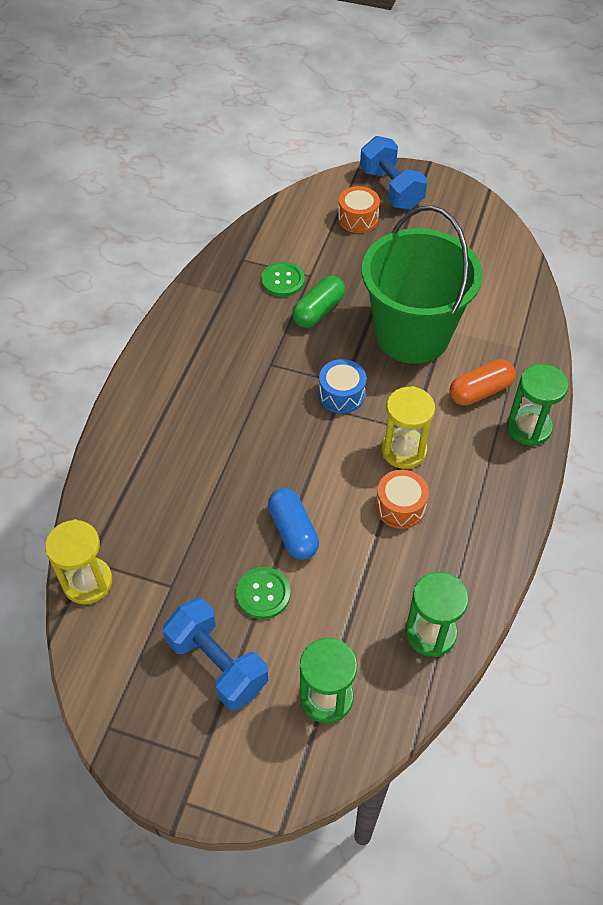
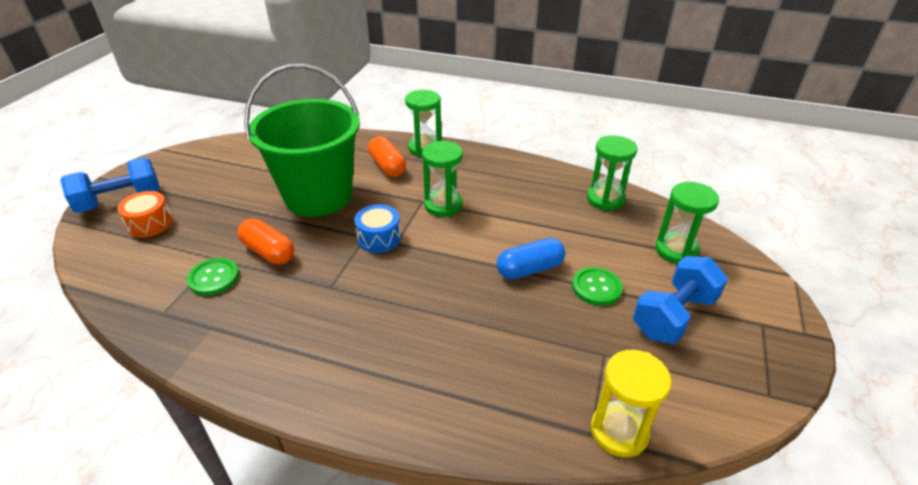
camera: 90 degrees left, 15 degrees down
green capsule [292,276,345,328] -> orange capsule [237,219,294,265]
orange drum [376,470,429,529] -> none
yellow hourglass [381,386,435,469] -> green hourglass [422,141,463,217]

